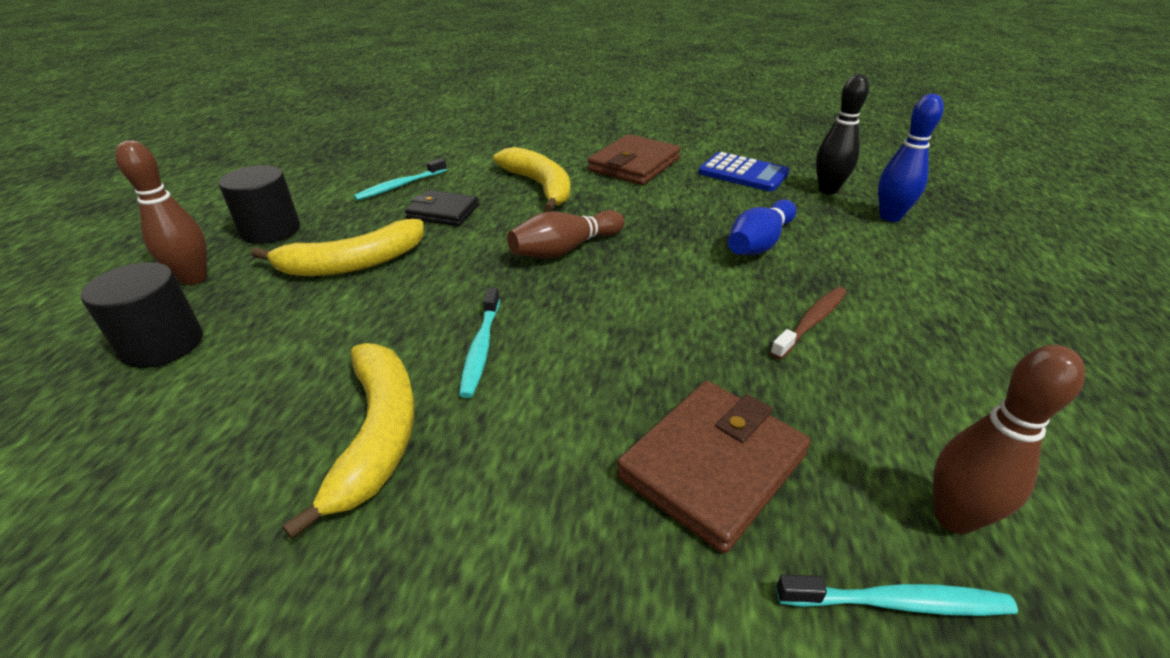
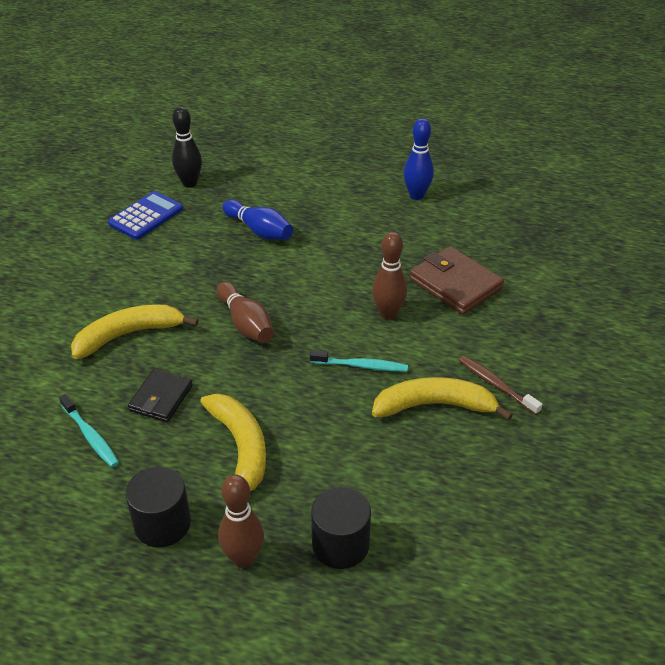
camera: 85 degrees left, 5 degrees up
brown wallet [588,134,681,185] -> none
brown toothbrush [770,287,847,360] -> brown toothbrush moved to [459,356,542,415]
turquoise toothbrush [776,574,1018,616] -> none
blue bowling pin [878,94,944,222] -> blue bowling pin moved to [404,118,434,200]
brown bowling pin [933,345,1085,534] -> brown bowling pin moved to [372,232,407,320]

